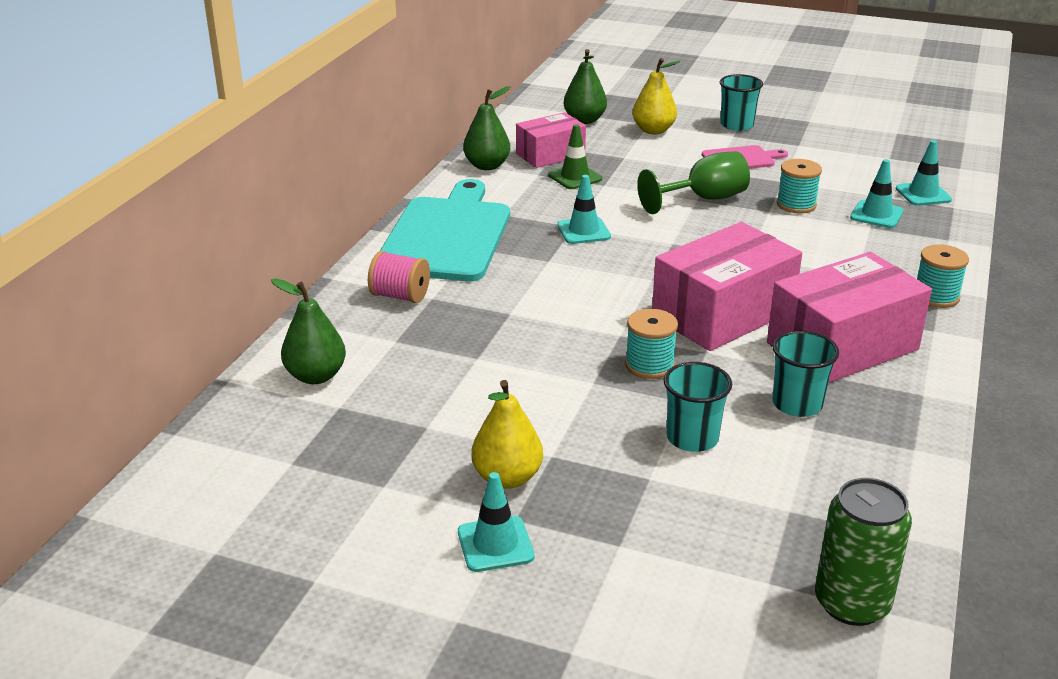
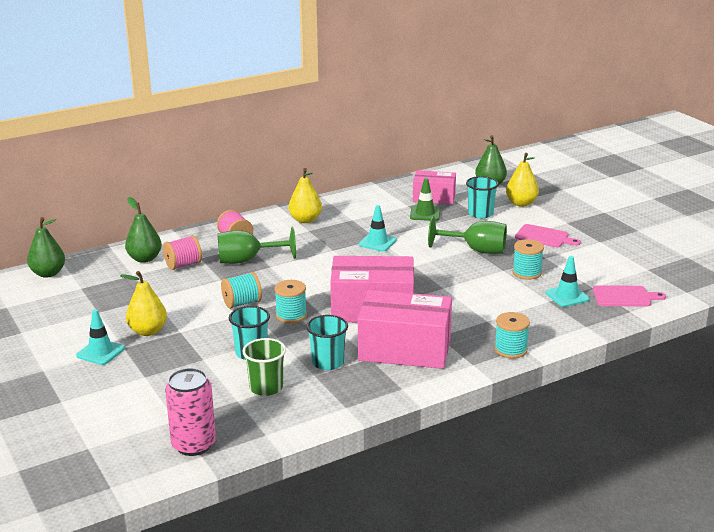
camera: 40 degrees right, 5 degrees down
turquoise cutting board [380,179,510,282] -> yellow pear [289,168,322,223]
green pear [463,86,510,170] -> green pear moved to [27,217,65,278]
turquoise cup [720,74,763,131] -> turquoise cup moved to [466,176,499,219]
green can [815,478,912,626] -> pink can [165,368,216,456]
turquoise traffic cone [896,140,952,206] -> pink cutting board [593,285,666,307]
none -> pink spool [163,235,202,270]
none -> green goblet [218,227,296,264]
none -> turquoise spool [221,272,262,309]
none -> green cup [242,338,286,396]

